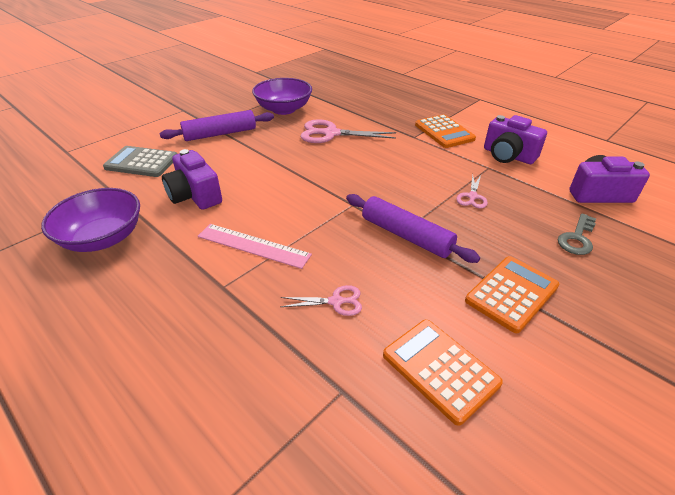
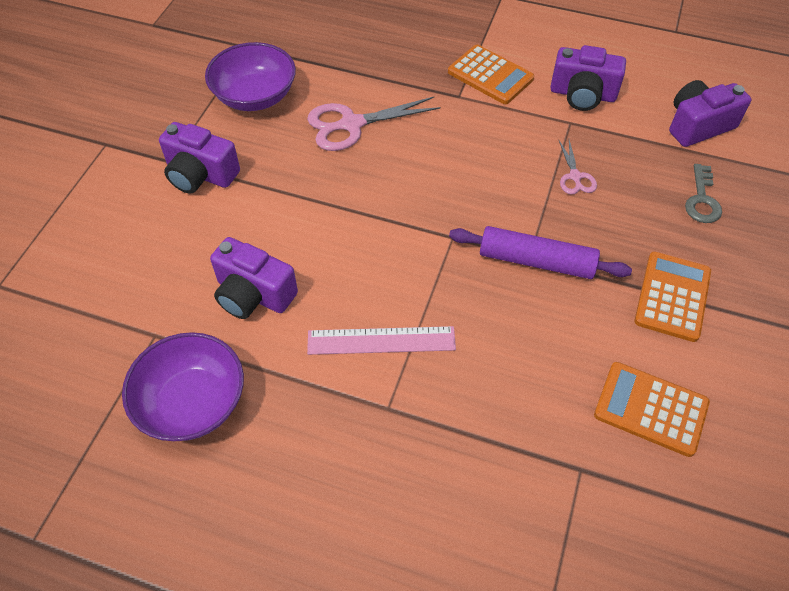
camera: 25 degrees left, 15 degrees up
grey calculator [103,146,177,177] -> none
purple rolling pin [159,110,274,141] -> purple camera [159,122,240,193]
pink scissors [281,285,362,316] -> none

